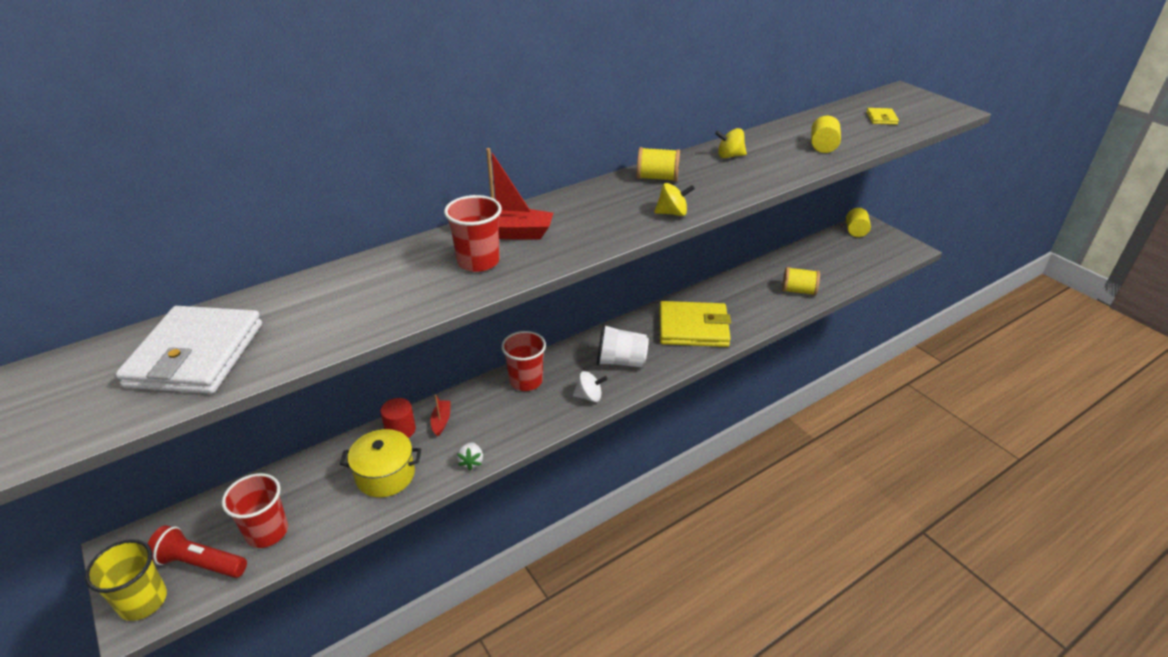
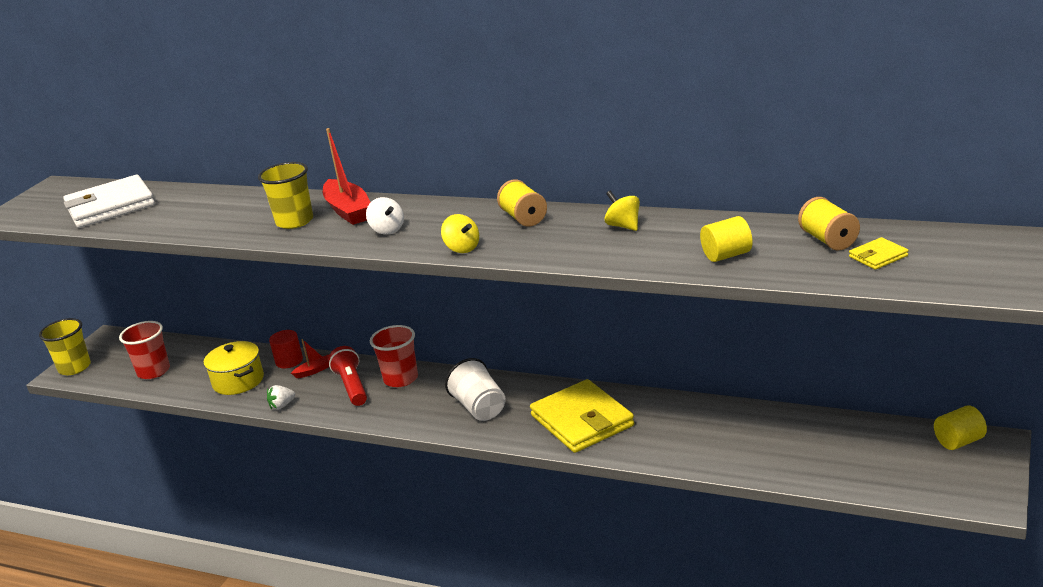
camera: 60 degrees right, 10 degrees down
red flashlight [148,525,247,578] -> red flashlight moved to [329,346,367,406]
red cup [444,195,502,272] -> yellow cup [258,162,313,229]
white spinning top [573,371,608,402] -> white spinning top moved to [366,197,404,235]
yellow spool [782,267,820,296] -> yellow spool moved to [798,197,860,250]

